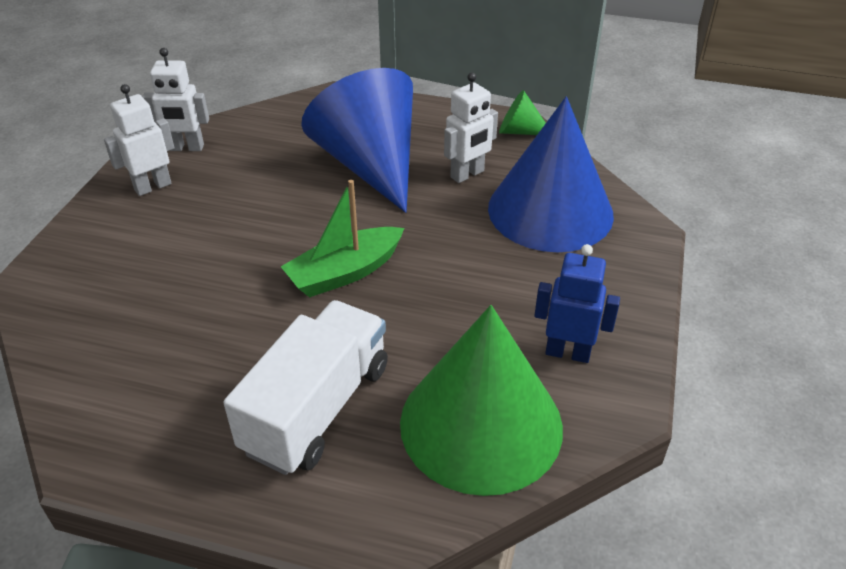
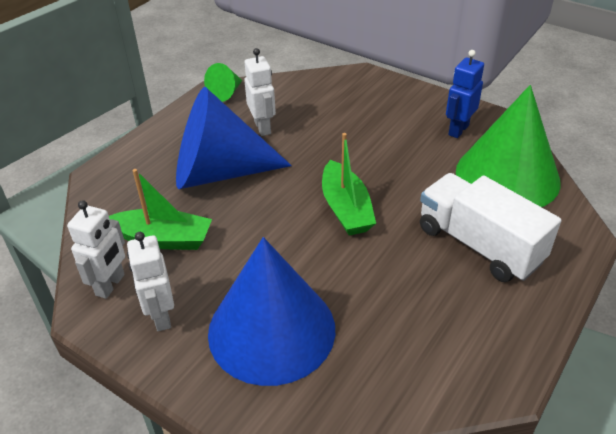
camera: 70 degrees left, 0 degrees up
blue cone [488,96,614,252] -> blue cone moved to [208,237,335,386]
none -> green boat [109,169,212,250]

